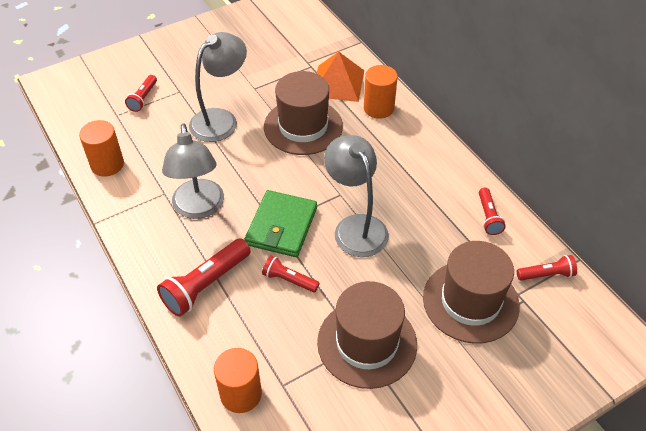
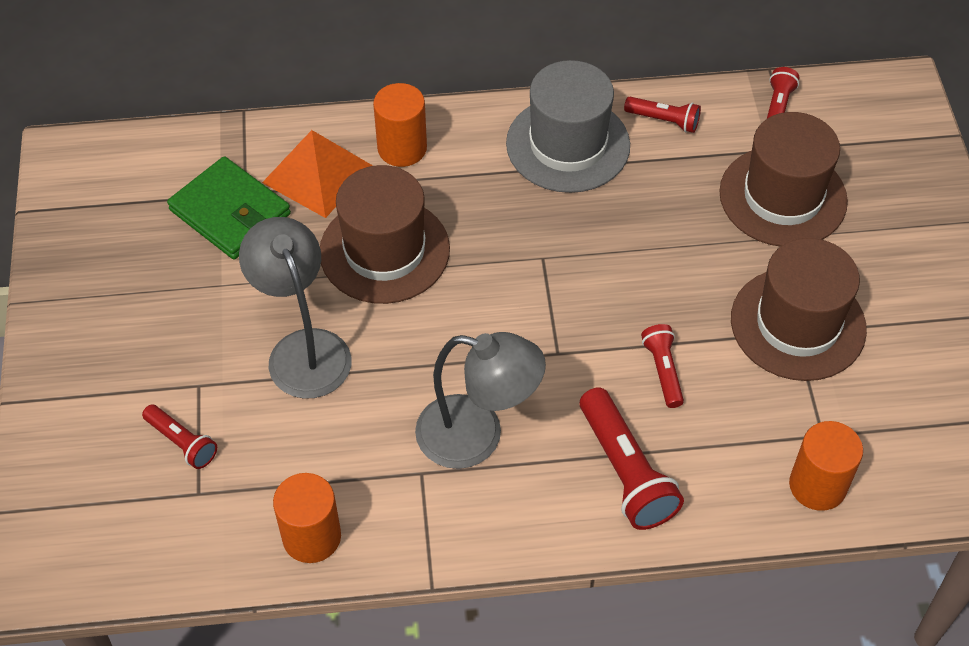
camera: 65 degrees left, 5 degrees up
green wallet [245,190,317,257] -> green wallet moved to [167,156,291,260]
red flashlight [262,255,320,293] -> red flashlight turned 120 degrees clockwise [641,324,684,408]
grey lamp [324,135,389,257] -> none
none -> grey hat [506,60,630,193]

